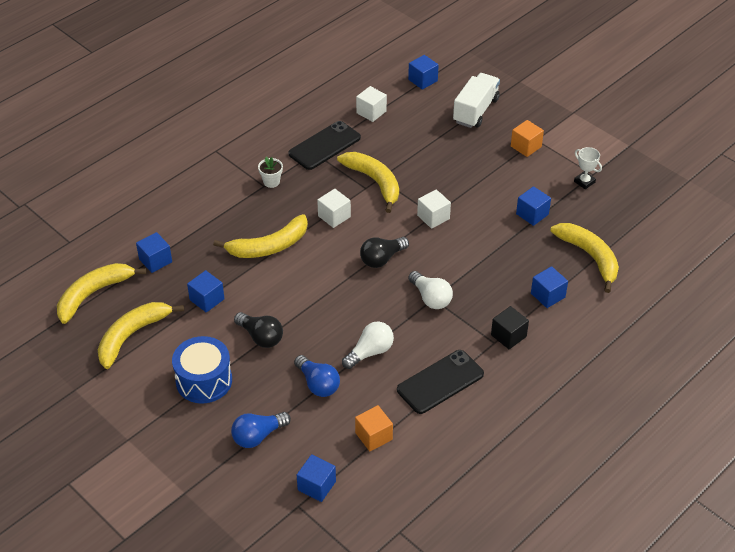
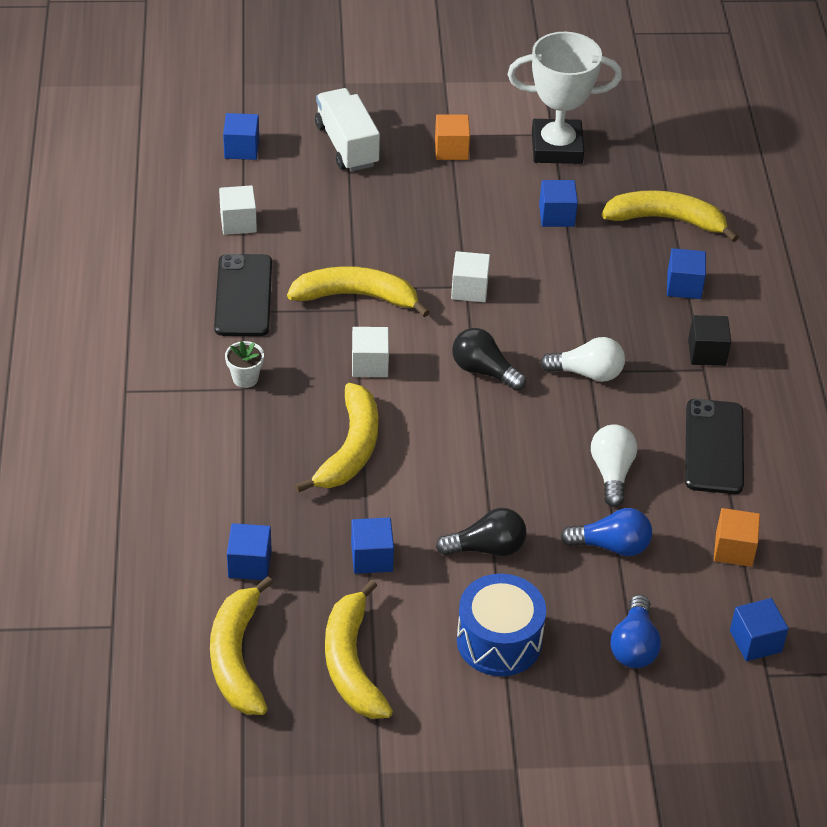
camera: 50 degrees left, 0 degrees up
black light bulb [360,237,409,268] -> black light bulb turned 120 degrees clockwise [452,328,526,391]
white trophy [574,147,602,189] -> white trophy [508,32,622,164], size x2.26

